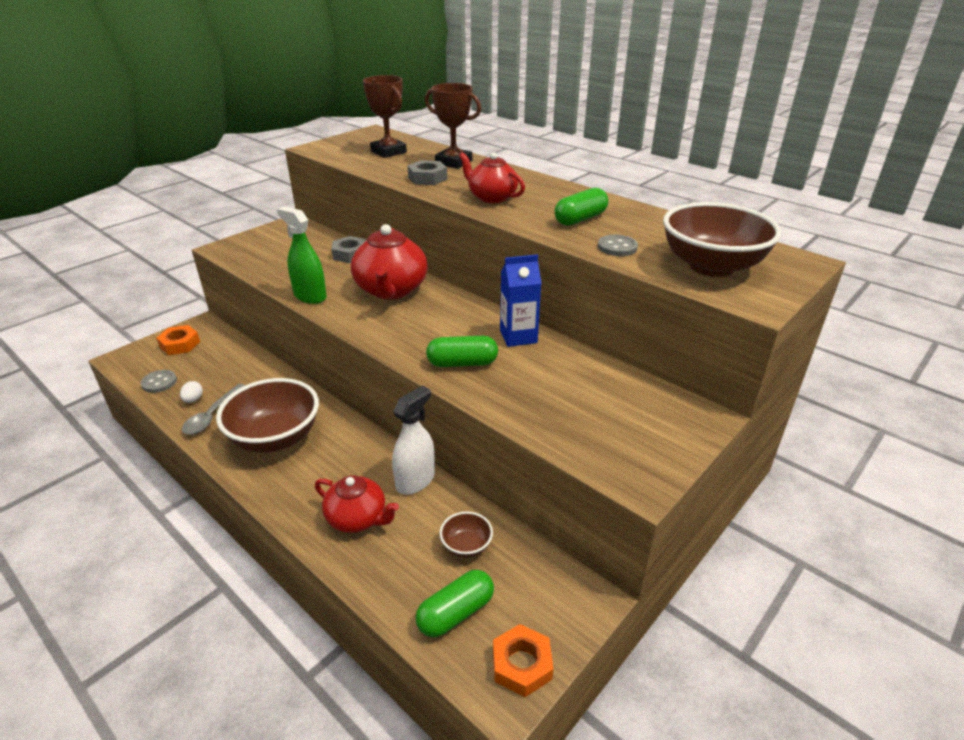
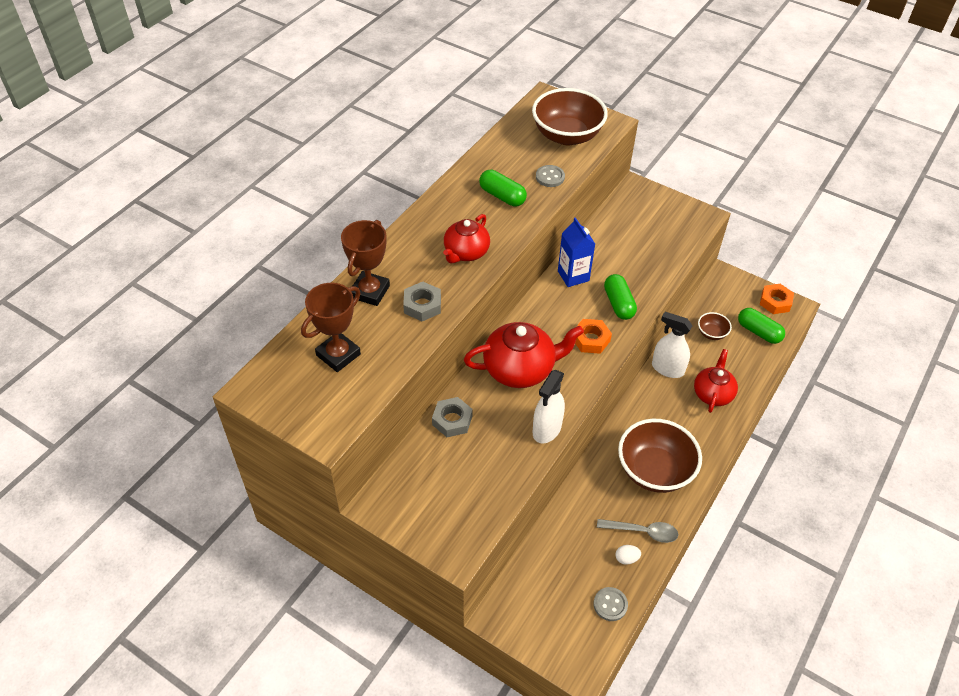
camera: 100 degrees left, 15 degrees up
orange nut [156,325,200,355] -> orange nut moved to [575,319,612,354]
green spray bottle [277,206,327,304] -> white spray bottle [533,370,565,443]

